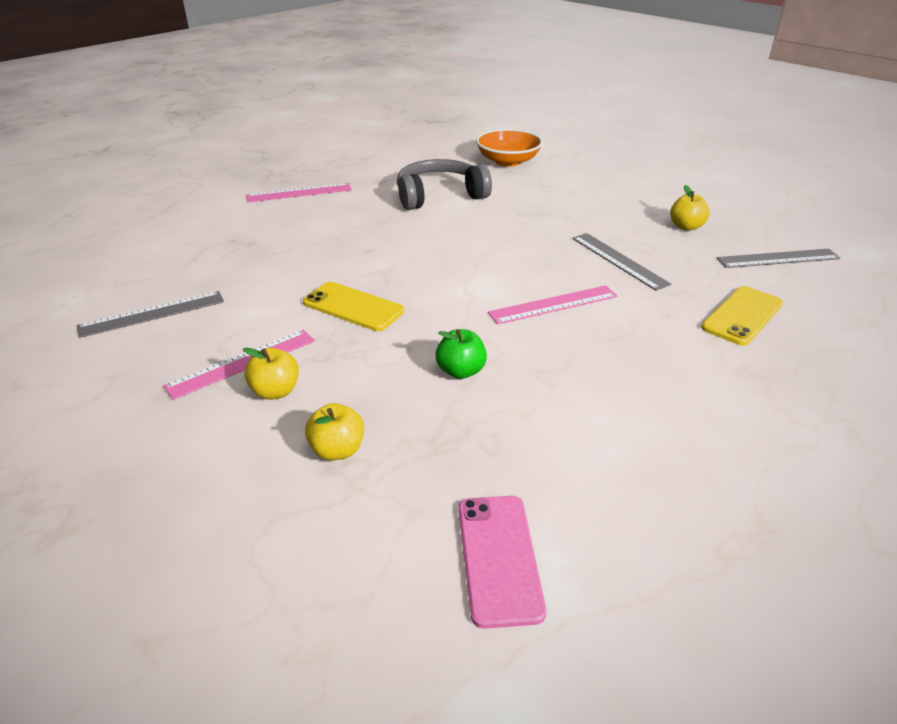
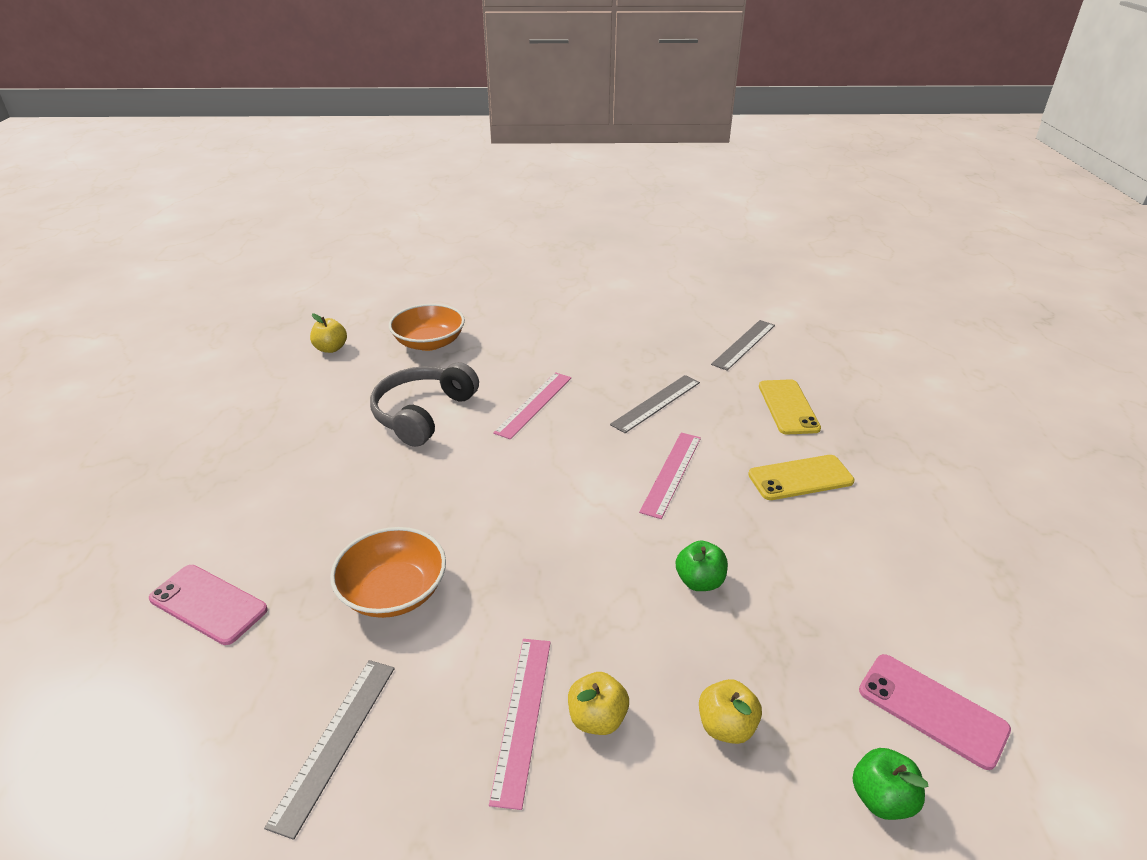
camera: 45 degrees left, 0 degrees up
pink ruler [246,183,352,202] -> pink ruler moved to [493,372,571,440]
yellow phone [303,282,404,331] -> yellow phone moved to [748,455,854,500]
grey ruler [572,233,671,291] -> grey ruler turned 60 degrees counterclockwise [610,375,700,433]
yellow apple [670,185,710,231] -> yellow apple moved to [310,314,347,353]
none -> pink phone [149,565,268,645]
none -> orange bowl [330,527,446,618]
none -> green apple [853,748,929,820]

